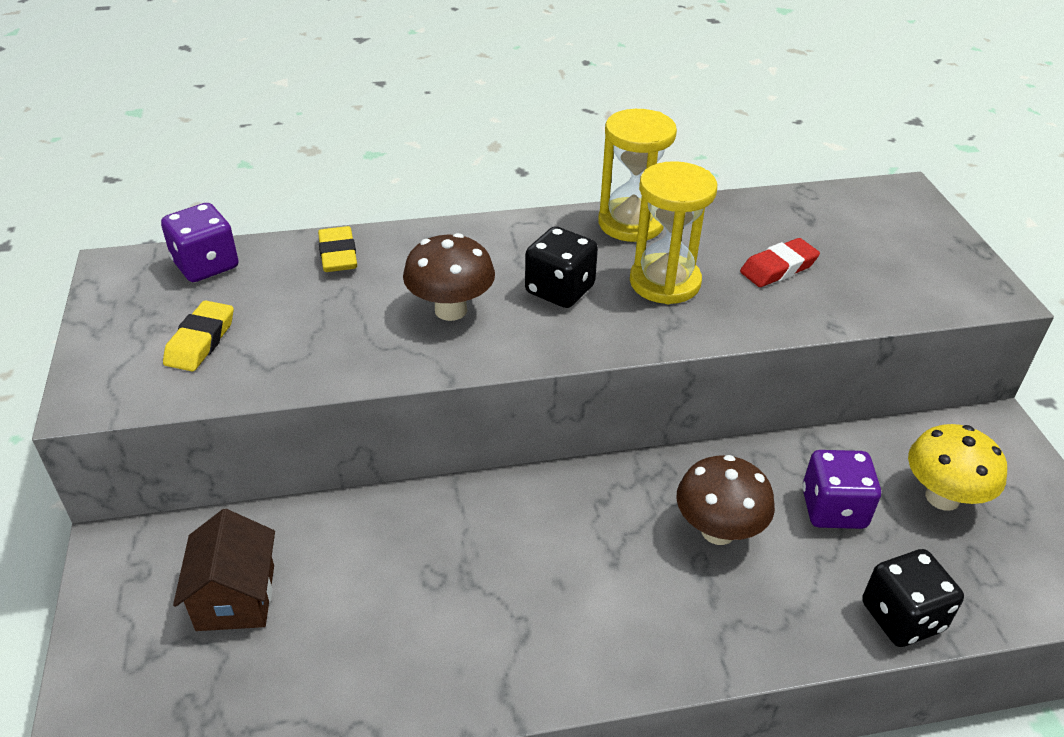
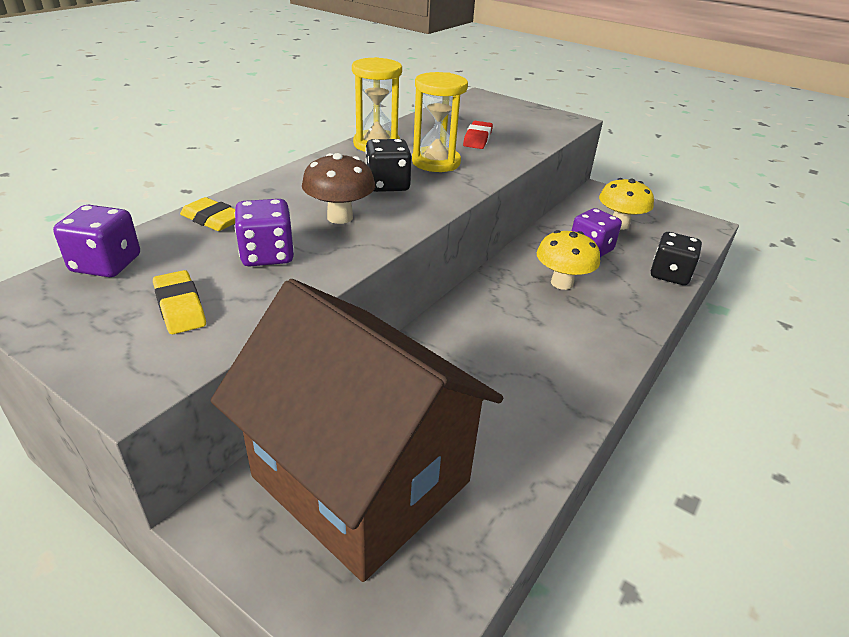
camera: 45 degrees left, 5 degrees down
brown house [173,509,275,631] -> brown house [210,279,503,582], size x2.42
brown mushroom [676,455,775,545] -> yellow mushroom [537,230,600,290]
none -> purple dice [235,199,294,266]

